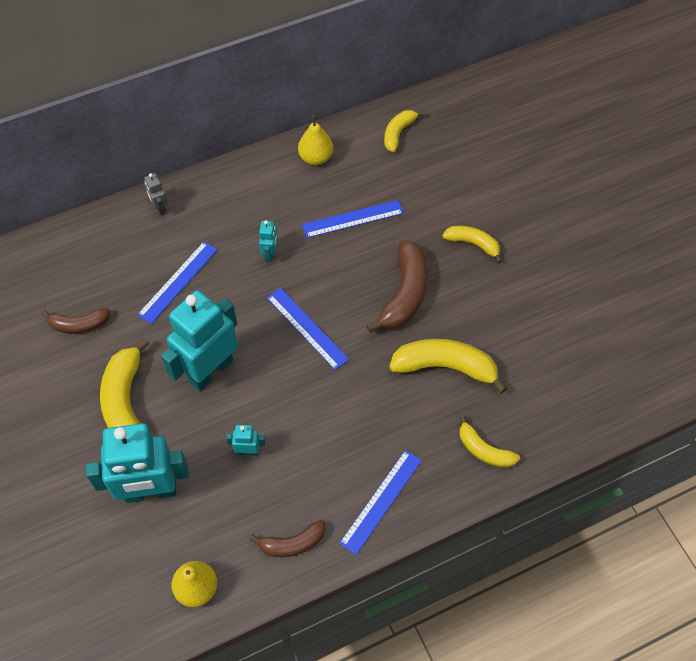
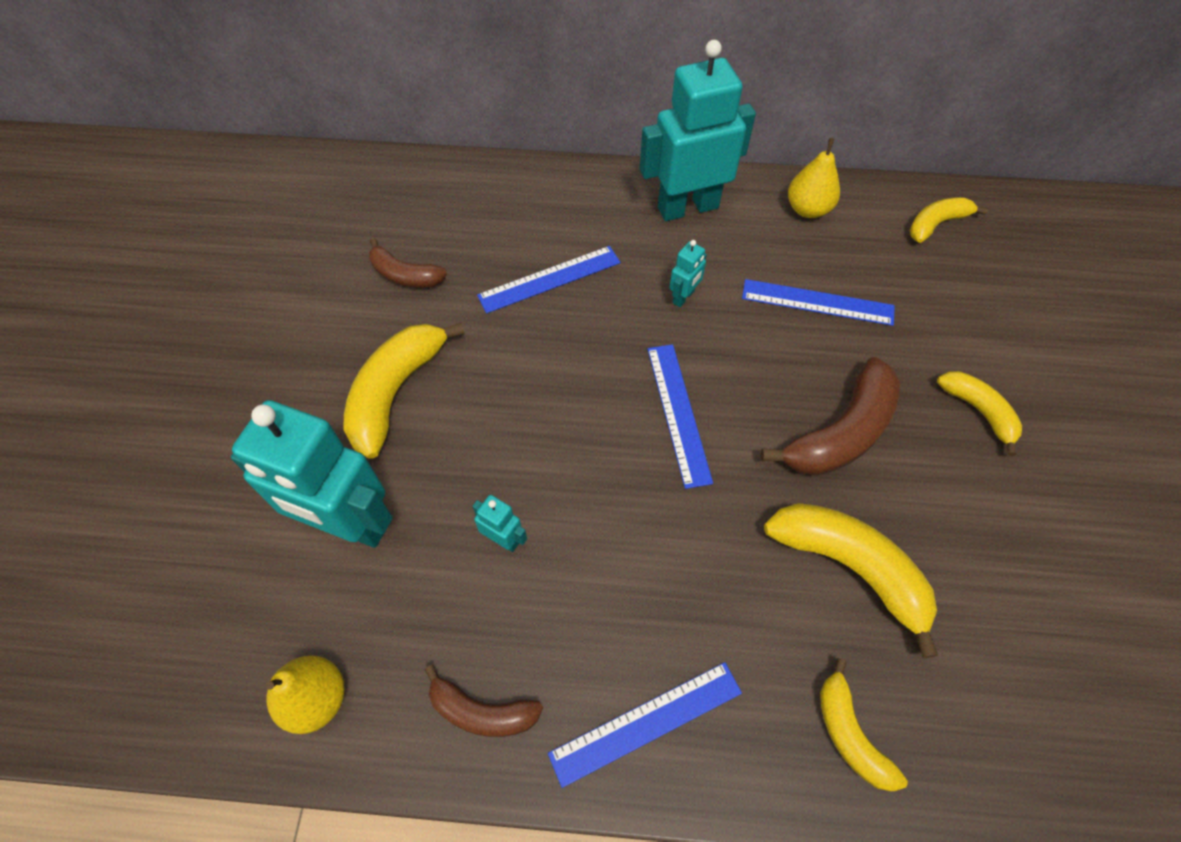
camera: 30 degrees right, 0 degrees up
grey robot [144,173,168,215] -> none
turquoise robot [161,290,238,391] -> turquoise robot moved to [640,40,756,221]

